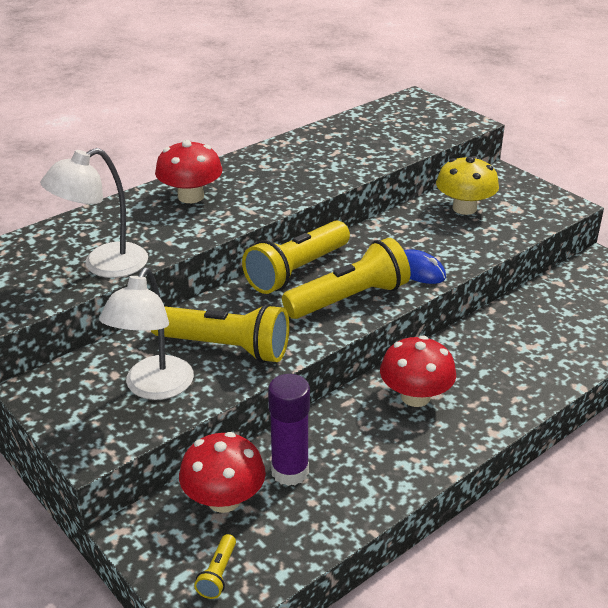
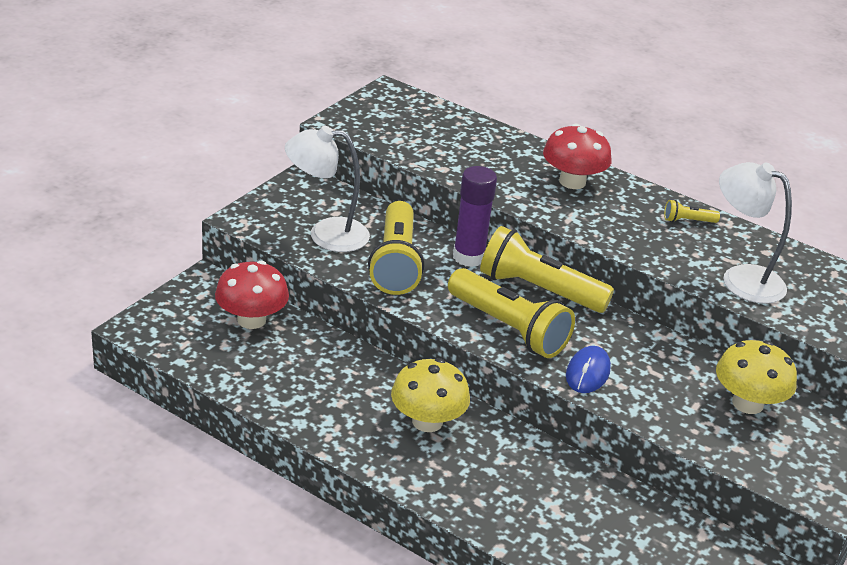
camera: 70 degrees right, 0 degrees up
white lamp [40,148,148,278] -> white lamp moved to [719,162,792,304]
yellow flashlight [194,534,236,599] -> yellow flashlight moved to [664,200,720,223]
purple glue stick [268,374,310,486] -> purple glue stick moved to [453,166,497,267]
red mushroom [380,336,456,407] -> yellow mushroom [391,358,470,432]

